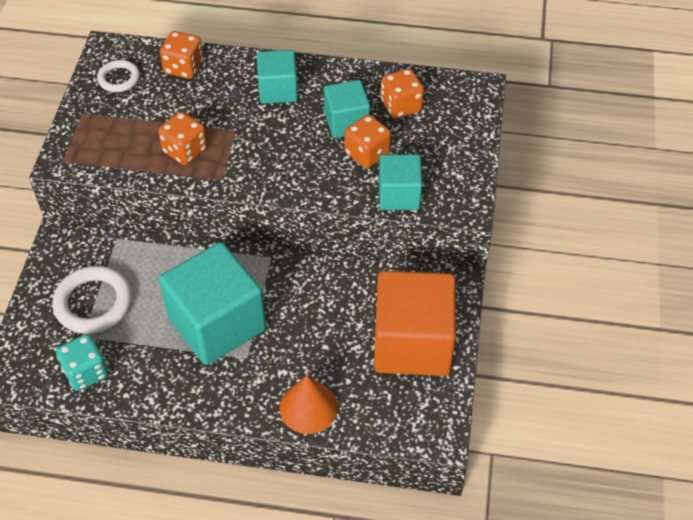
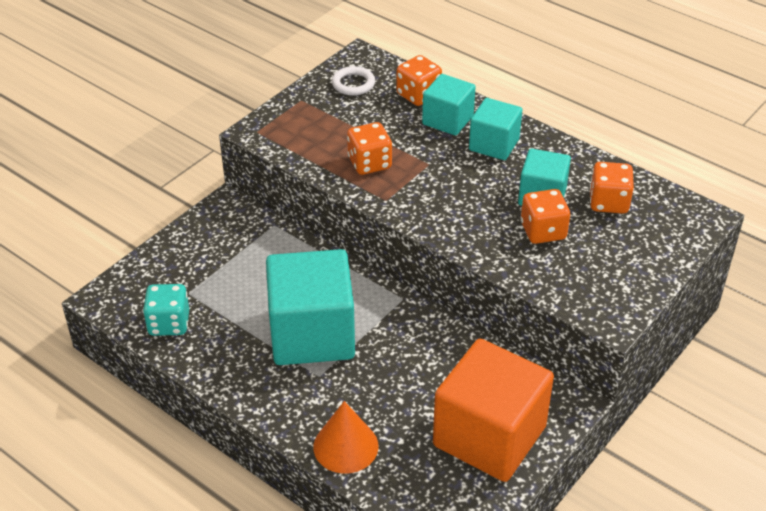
camera: 30 degrees right, 10 degrees down
white ring [52,266,132,334] -> none
turquoise cube [379,155,422,210] -> turquoise cube moved to [422,74,475,136]

